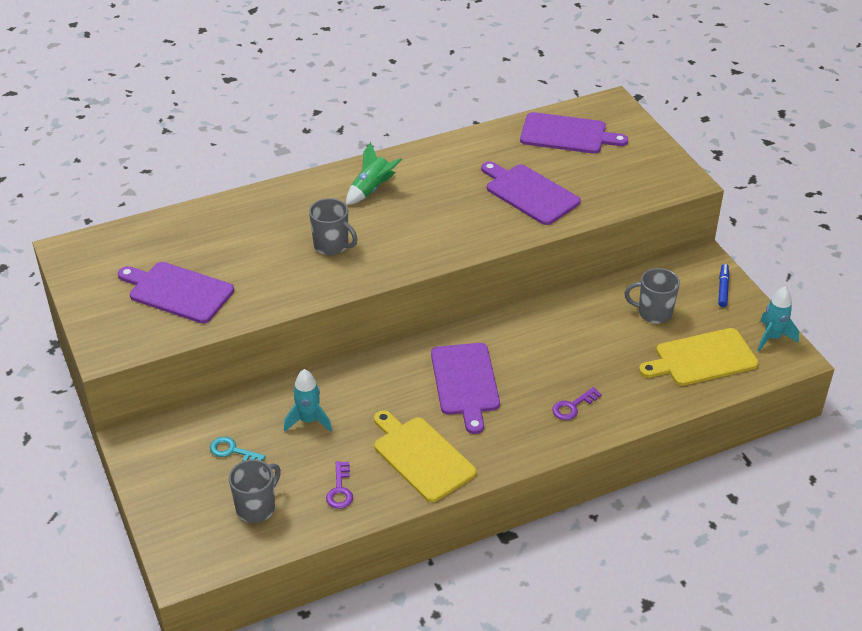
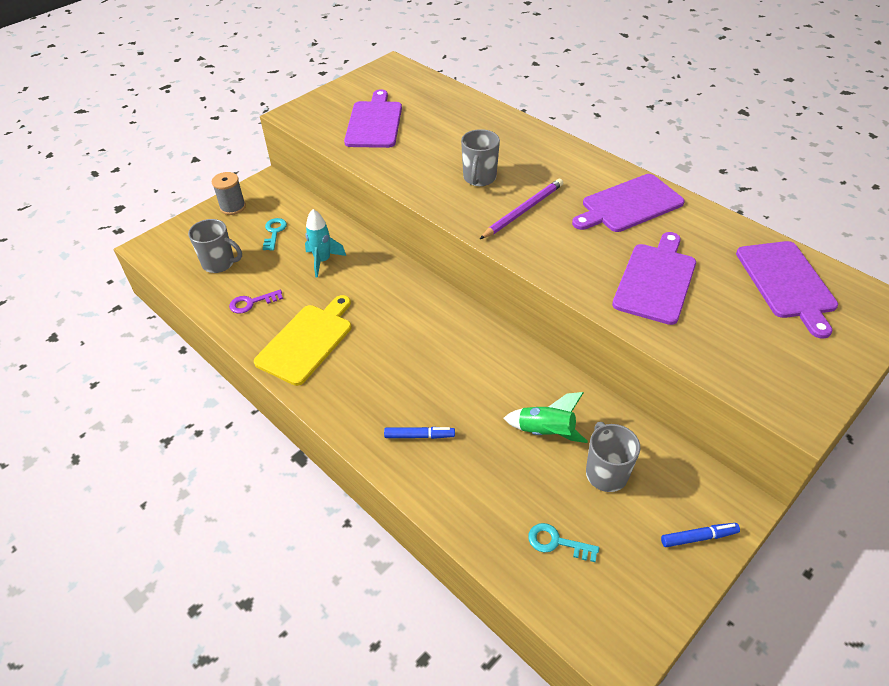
camera: 70 degrees right, 5 degrees up
green rocket [346,142,402,205] -> green rocket moved to [503,392,588,443]
purple cutting board [431,343,500,434] -> purple cutting board moved to [572,174,685,232]
purple key [552,387,602,420] -> blue marker [384,427,455,439]
yellow cutting board [639,328,759,386] -> turquoise key [528,523,599,562]
turquoise rocket [757,287,799,352] -> none
none -> grey spool [212,172,246,215]
none -> purple pencil [480,179,563,239]

